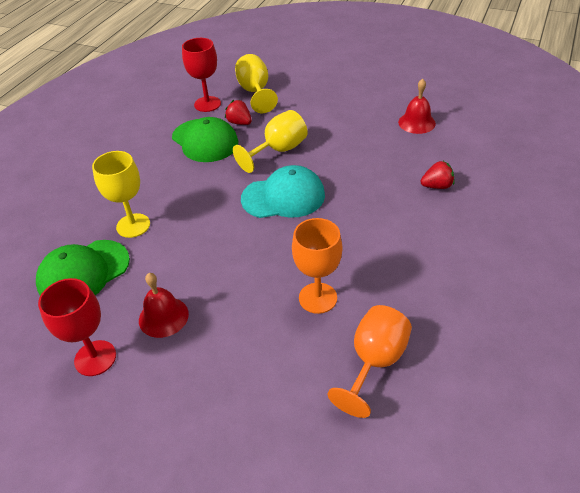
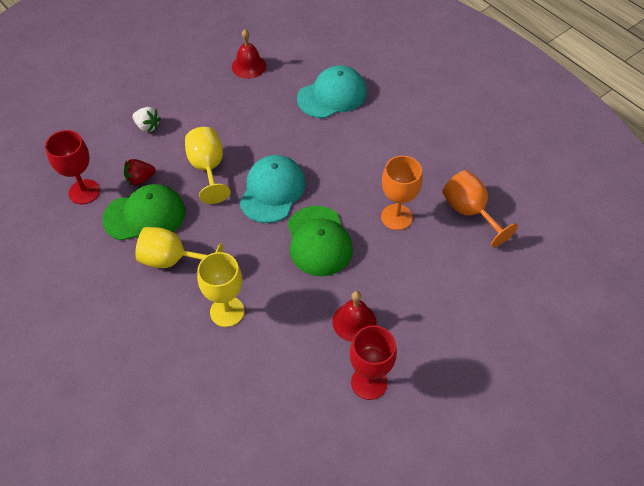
camera: 65 degrees left, 10 degrees up
green cap [36,240,130,296] -> green cap moved to [288,206,353,276]
yellow goblet [235,54,278,113] -> yellow goblet moved to [135,227,223,268]
red strawberry [420,161,454,189] -> turquoise cap [297,65,367,118]
none -> white strawberry [132,107,161,132]

